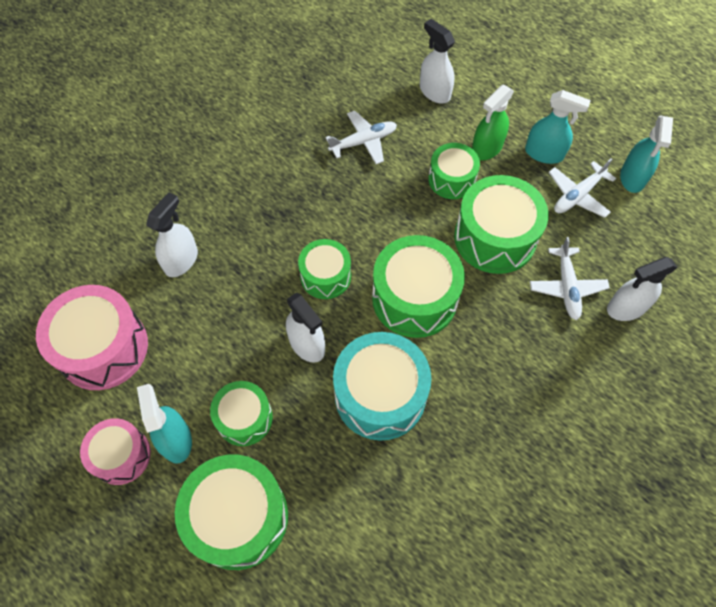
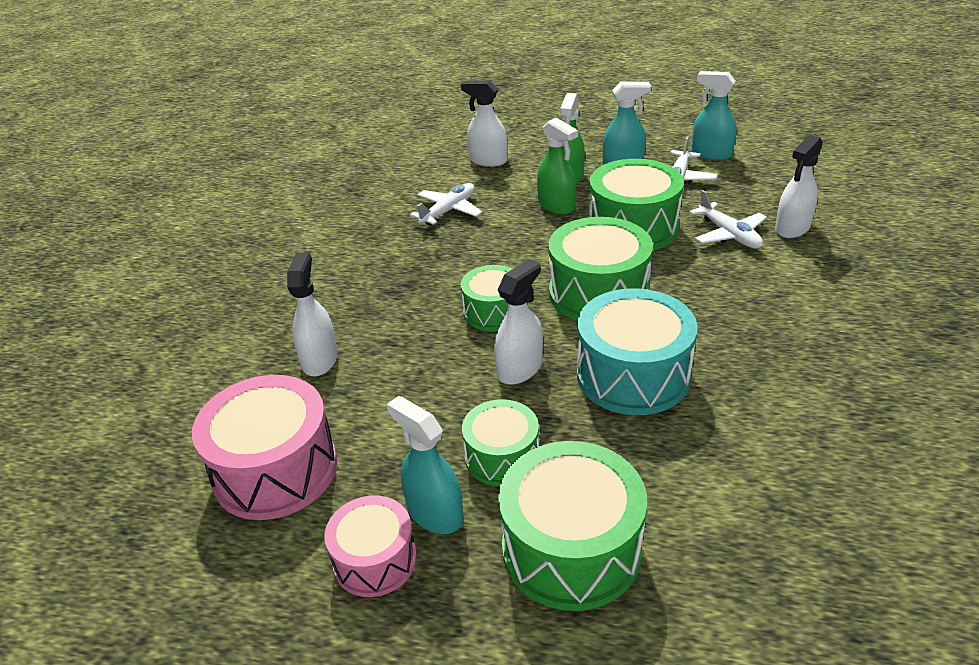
camera: 25 degrees left, 25 degrees down
white spray bottle [286,293,325,363] -> white spray bottle turned 75 degrees counterclockwise [494,259,543,385]
green drum [428,143,480,199] -> green spray bottle [537,118,578,215]
turquoise spray bottle [620,115,673,193] -> turquoise spray bottle turned 135 degrees clockwise [692,71,737,160]

